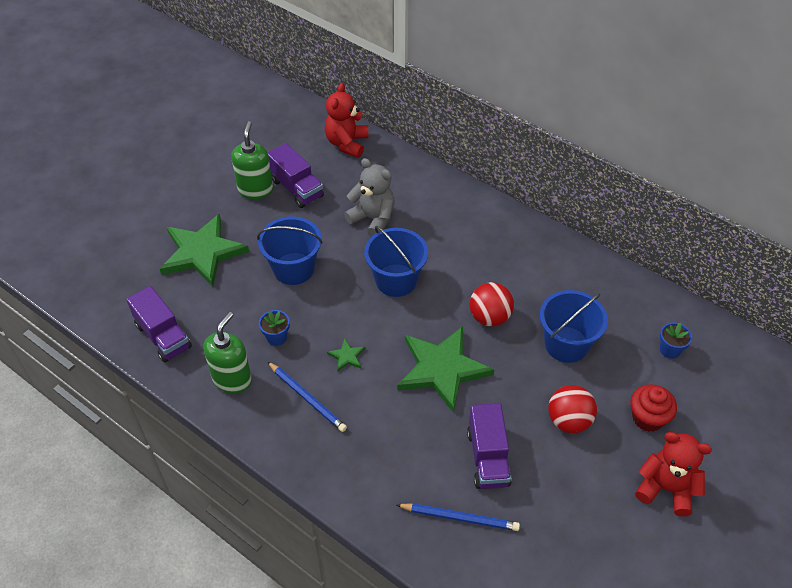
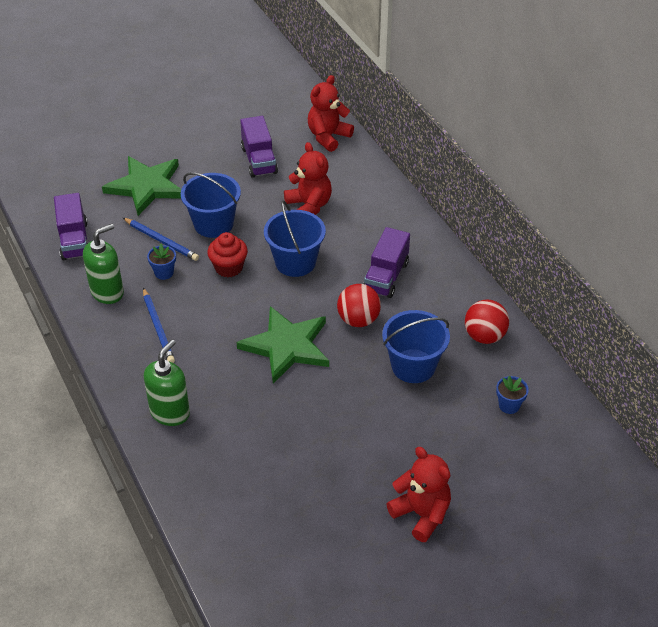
camera: 25 degrees right, 5 degrees down
green soap dispenser [231,121,273,200] -> green soap dispenser moved to [144,340,190,426]
green star [327,338,365,372] -> none
grey teddy bear [344,158,395,237] -> red teddy bear [284,142,332,215]
blue pencil [396,503,520,531] -> blue pencil moved to [123,218,199,261]
purple truck [467,403,512,489] -> purple truck moved to [363,227,410,298]
red ball [548,385,597,433] -> red ball moved to [465,300,509,344]
red cupcake [630,384,677,432] -> red cupcake moved to [207,232,248,277]

